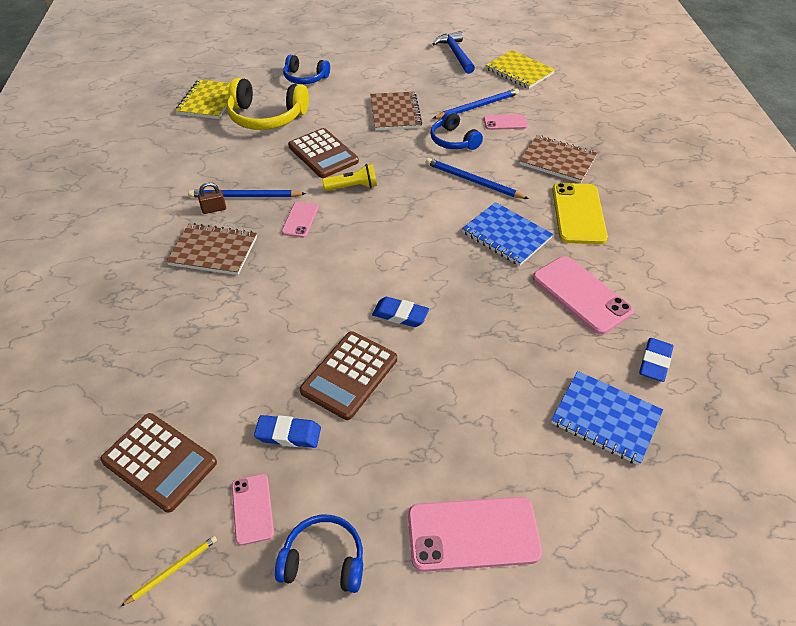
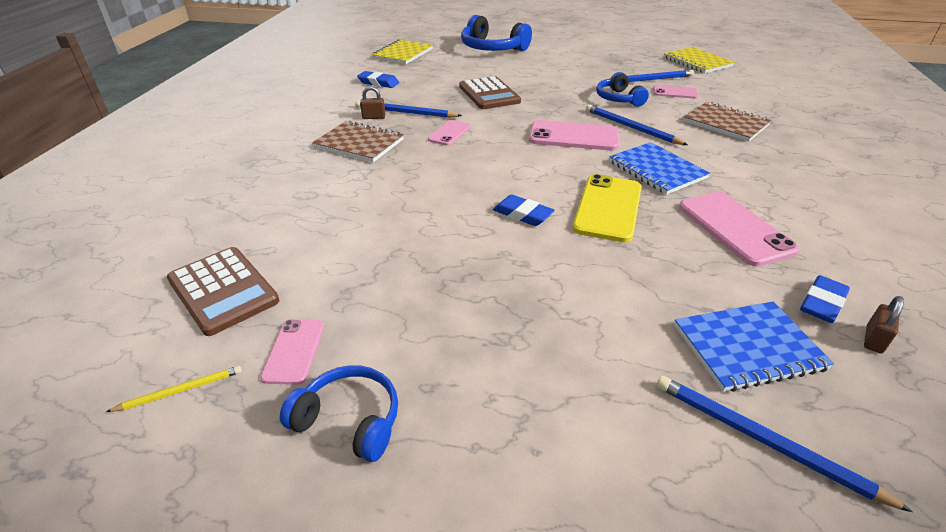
camera: 15 degrees right, 10 degrees down
yellow headphones [227,78,309,130] -> none
blue eraser [254,415,321,448] -> blue eraser moved to [357,71,399,88]
blue headphones [283,55,330,84] -> blue headphones [461,15,532,51], size x1.63
brown calculator [300,331,397,420] -> none
yellow flashlight [322,163,377,191] -> none
brown notebook [370,92,422,131] -> none
pink phone [408,497,542,572] -> pink phone moved to [529,120,619,151]
blue hammer [433,31,475,74] -> none
blue notebook [551,371,663,465] -> blue notebook turned 60 degrees counterclockwise [674,301,834,392]
yellow phone [552,183,608,244] -> yellow phone moved to [572,174,642,242]
none -> blue pencil [656,376,913,512]
none -> brown padlock [864,296,904,354]

